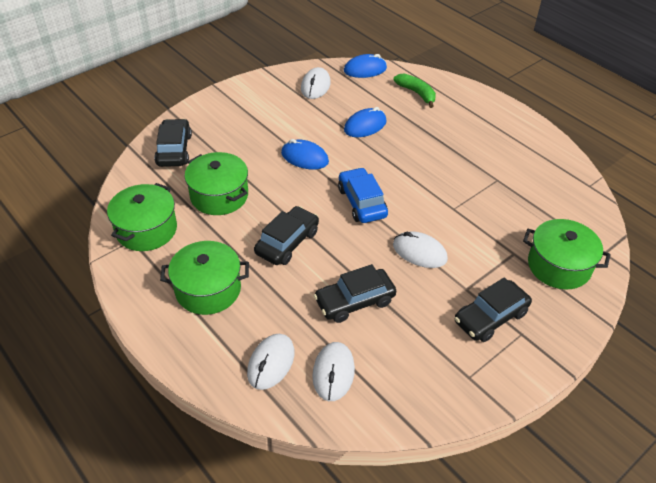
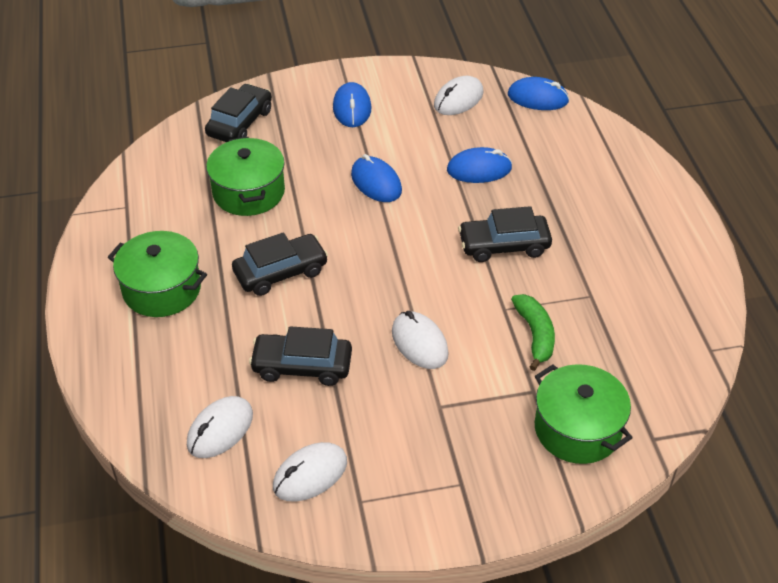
camera: 30 degrees right, 0 degrees up
green pot [107,183,177,251] -> none
white mouse [247,334,294,390] -> white mouse moved to [273,442,347,501]
blue car [338,167,388,223] -> none
green banana [393,73,436,108] -> green banana moved to [511,294,555,371]
black car [454,277,532,342] -> black car moved to [458,206,552,262]
none -> blue mouse [333,82,371,127]

